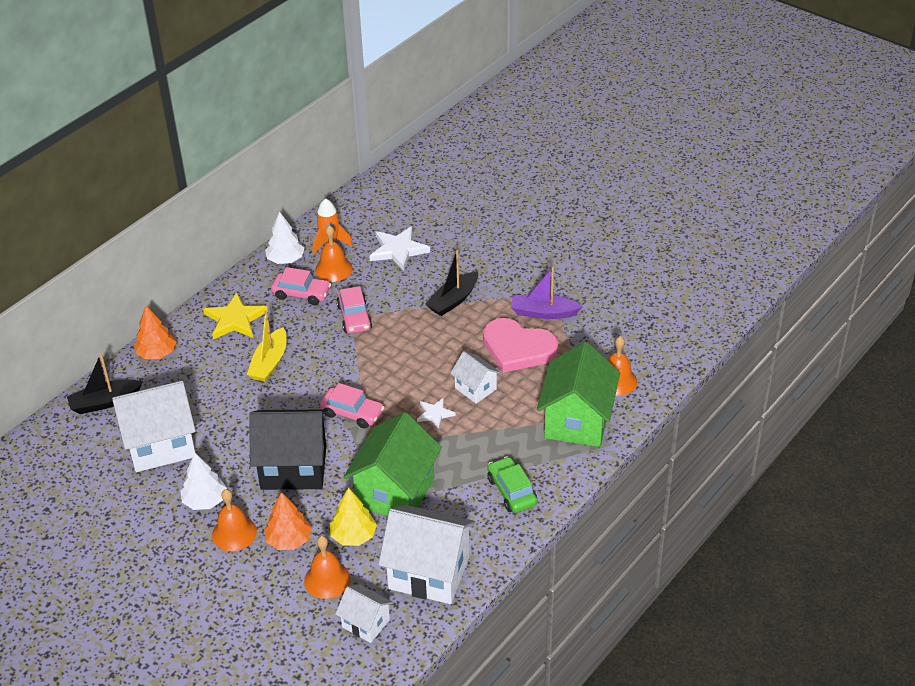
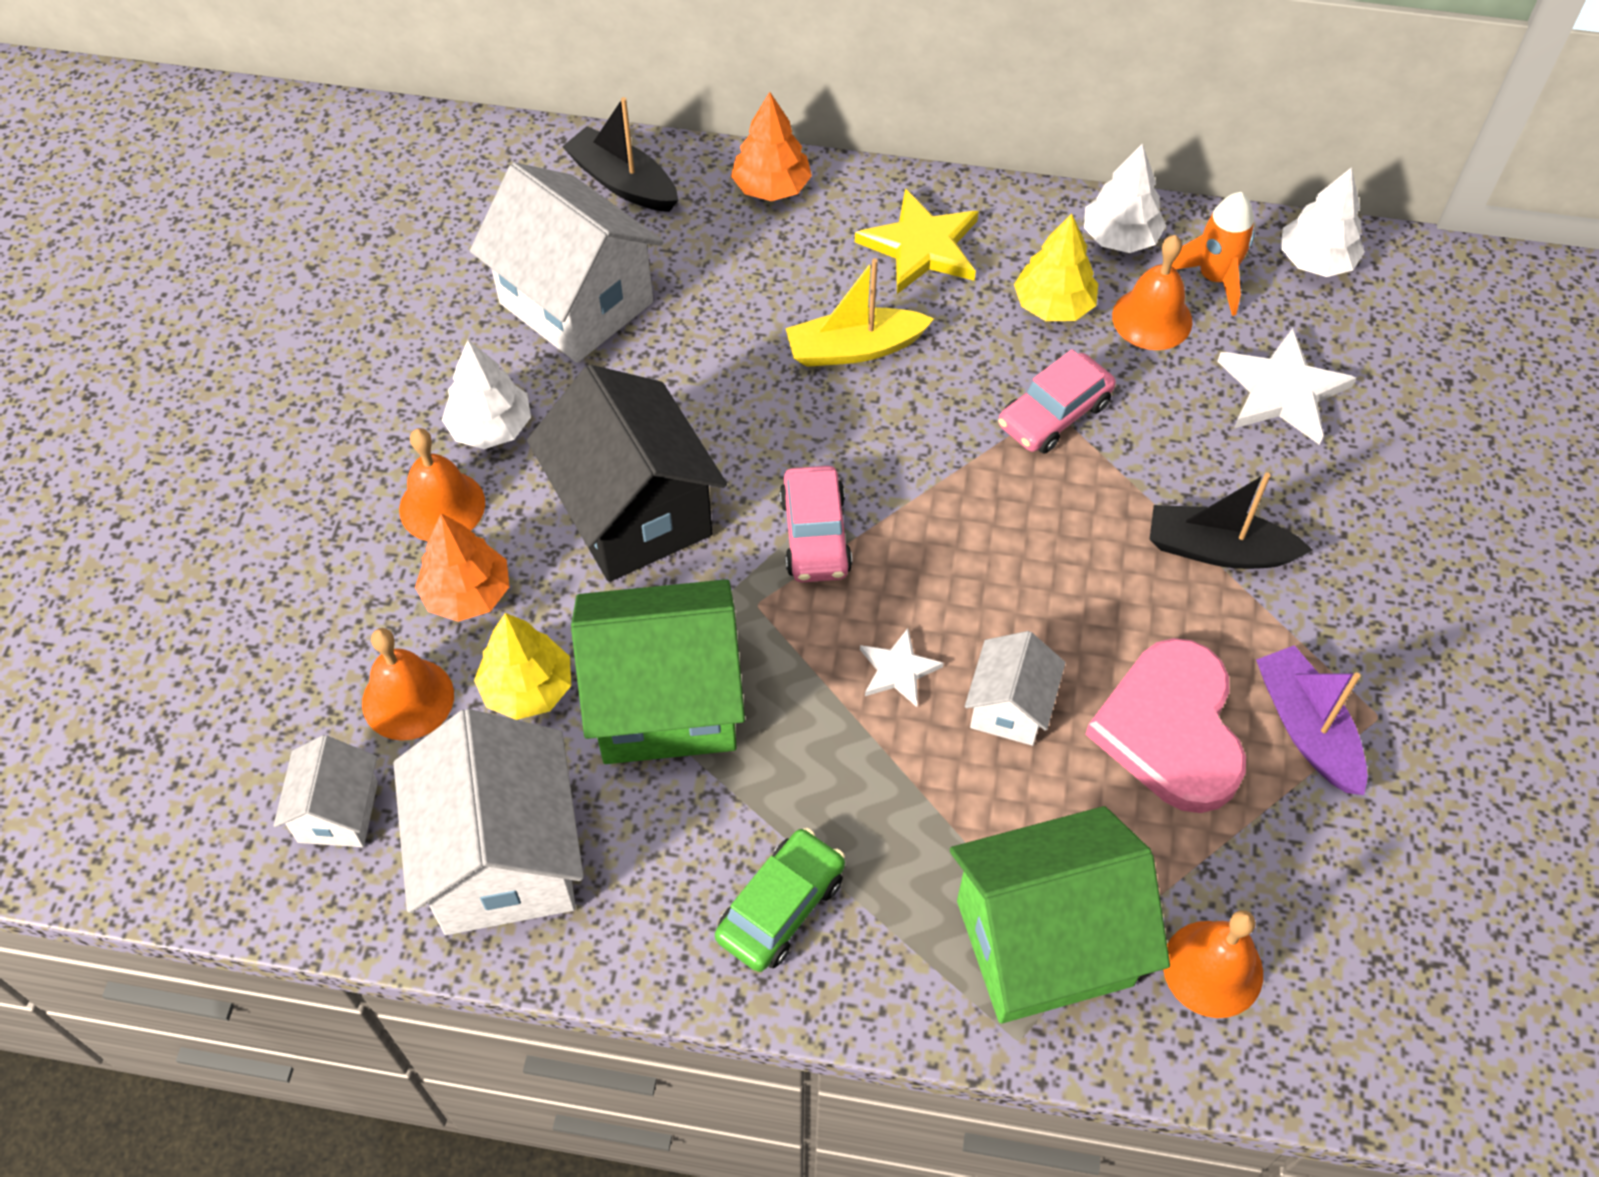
camera: 60 degrees right, 15 degrees up
pink car [271,267,331,305] -> yellow tree [1014,213,1098,321]
none -> white tree [1281,167,1365,277]

